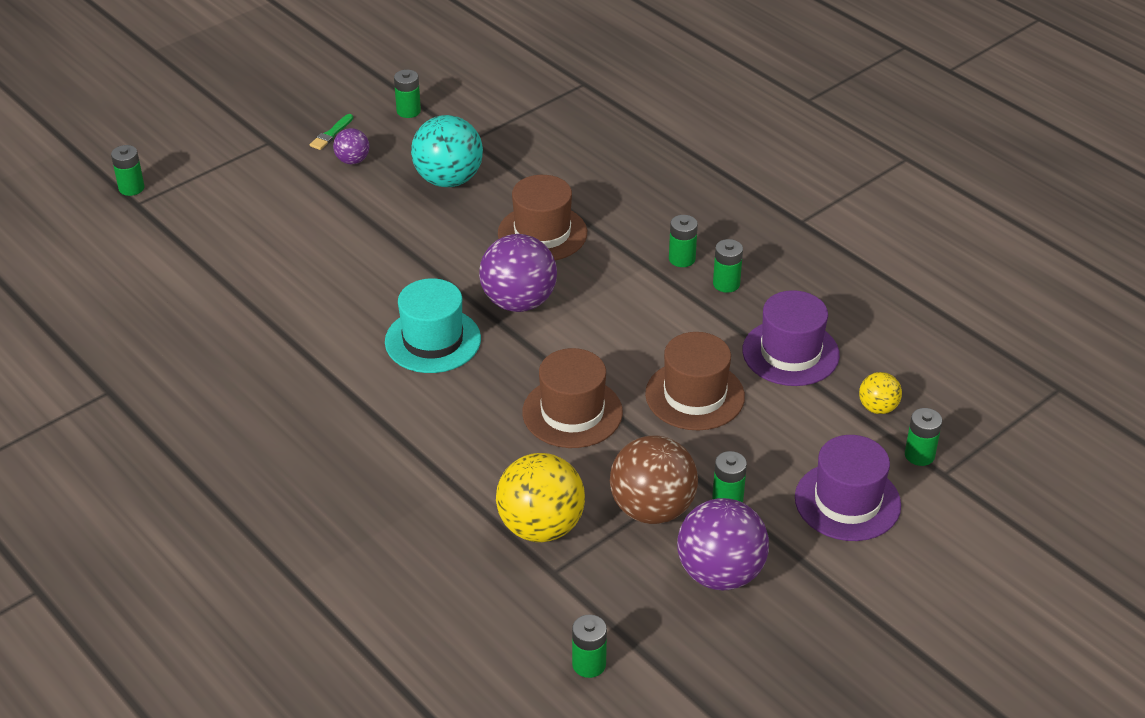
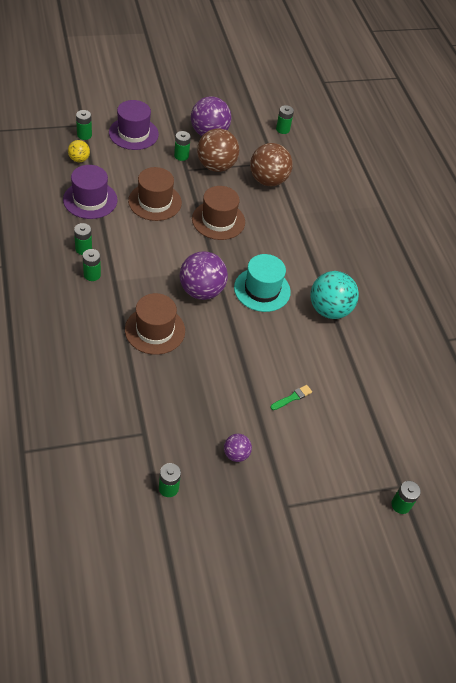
camera: 160 degrees left, 10 degrees up
green brush [310,114,353,150] -> green brush moved to [271,385,312,410]
turquoise ball [411,115,483,187] -> turquoise ball moved to [310,271,359,319]
yellow ball [496,453,585,542] -> brown ball [250,143,293,186]

